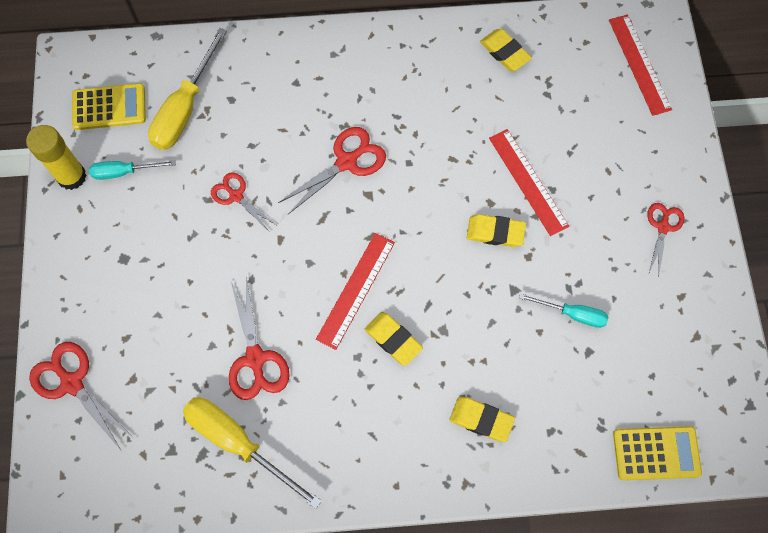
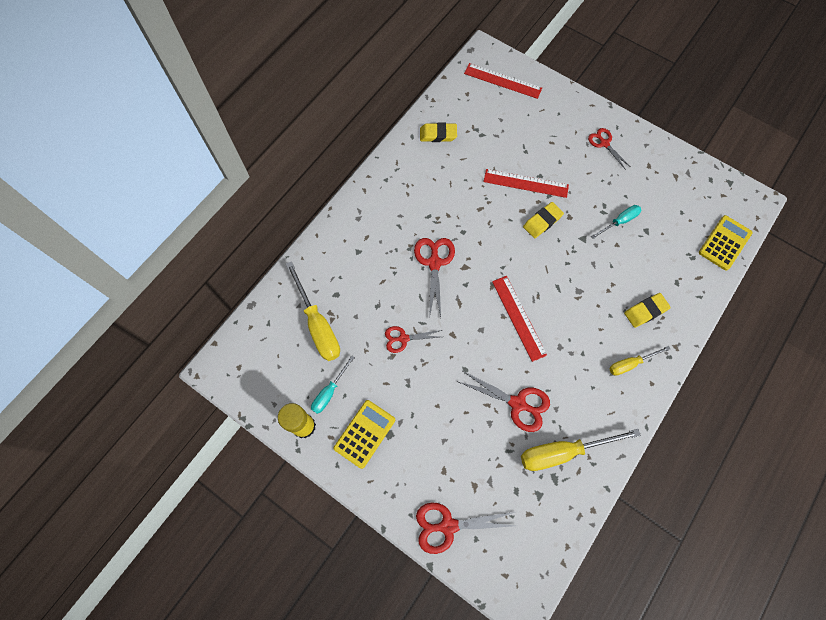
camera: 50 degrees left, 0 degrees up
yellow calculator [72,83,146,130] -> yellow calculator moved to [334,400,395,469]
yellow eraser [365,312,423,366] -> none
none -> yellow screwdriver [609,346,670,376]

